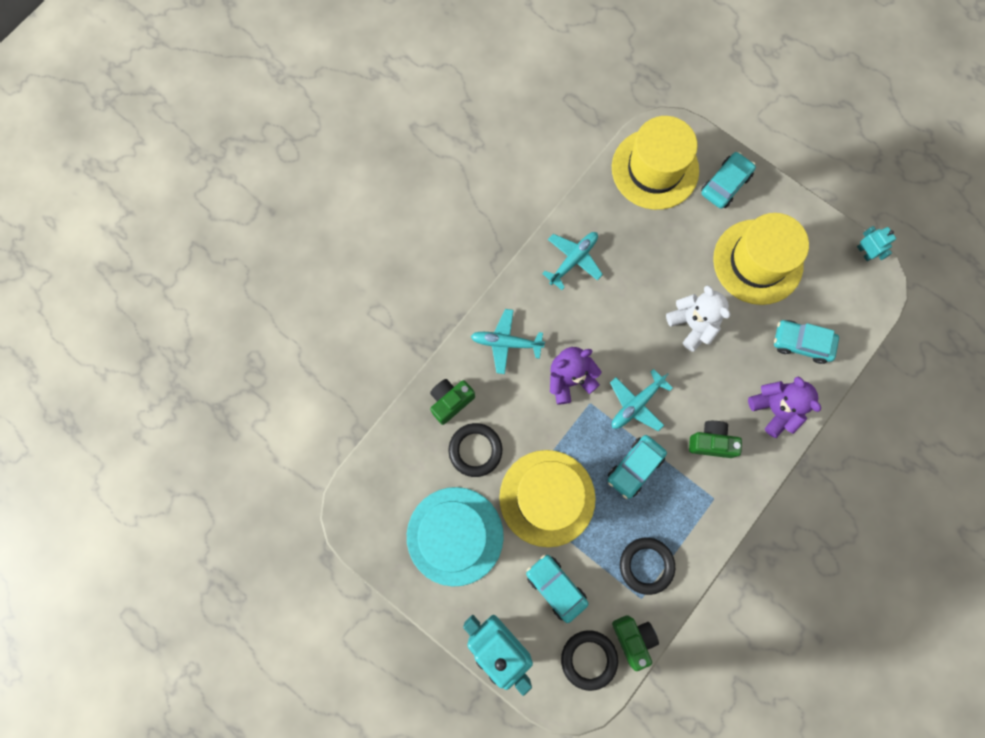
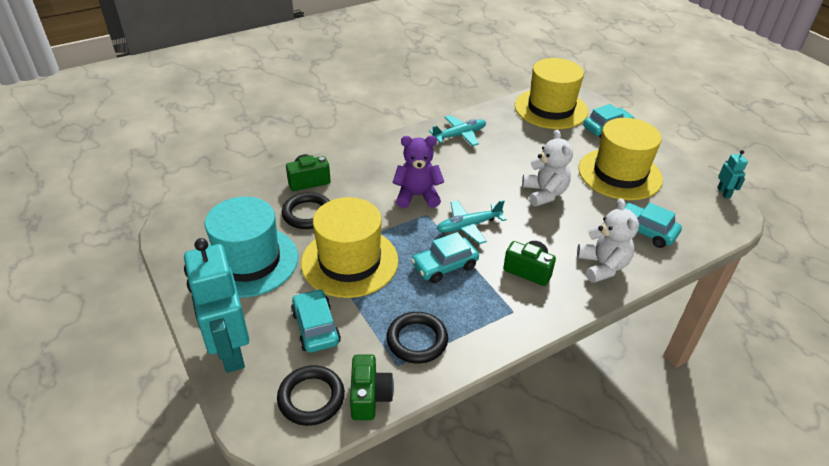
camera: 20 degrees right, 35 degrees down
turquoise plane [470,309,545,374] -> none
purple teddy bear [748,376,821,438] -> white teddy bear [577,198,639,283]

